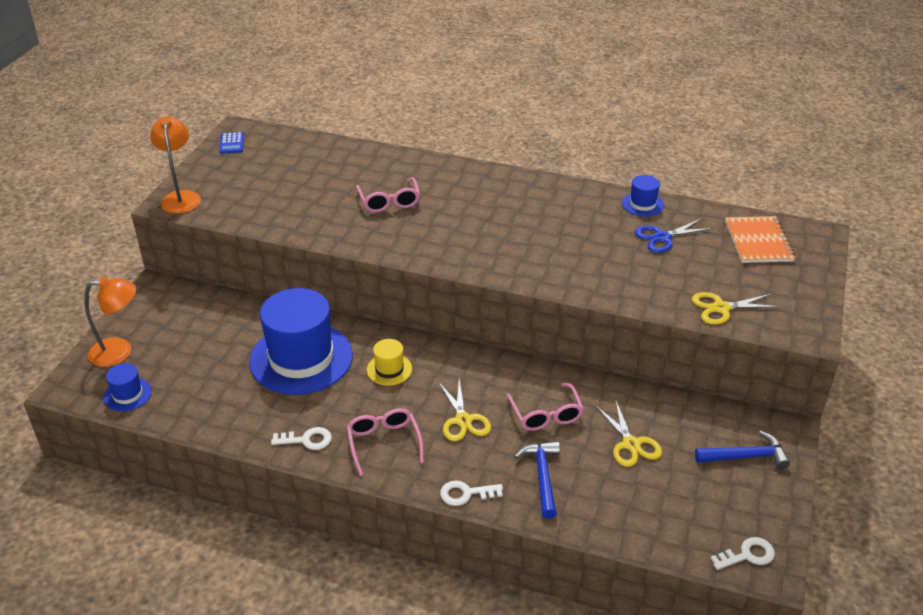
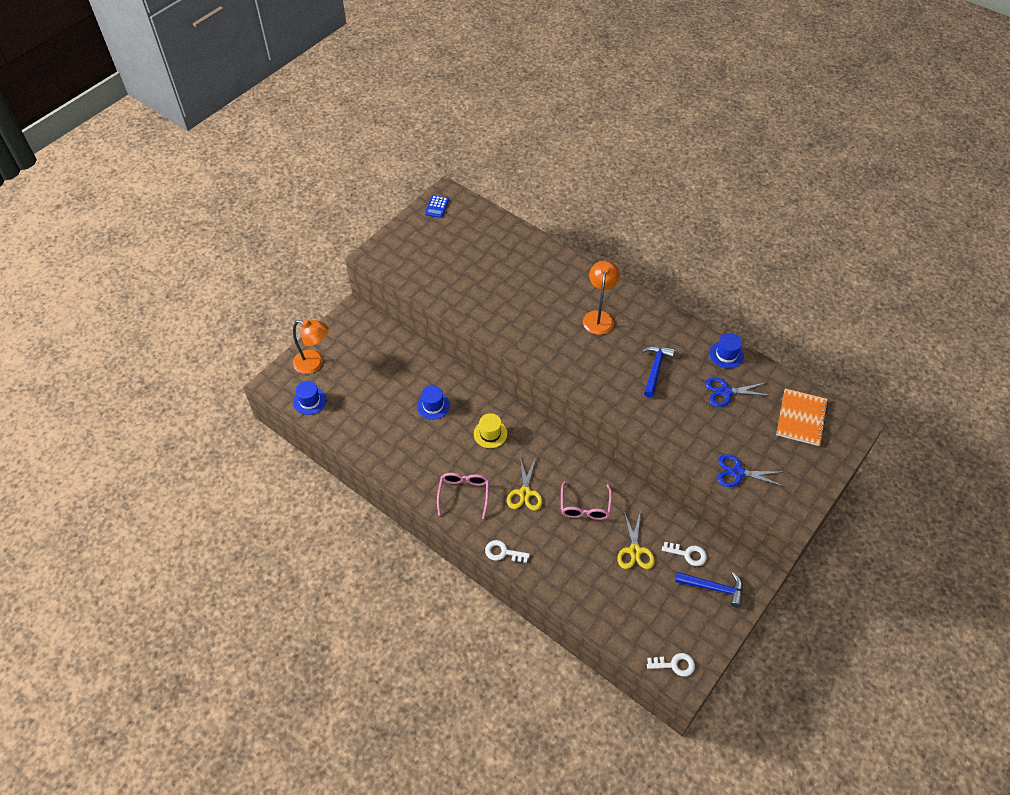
camera: 20 degrees right, 15 degrees up
orange lamp [150,117,201,213] -> orange lamp moved to [583,261,620,335]
blue hat [249,288,353,395] -> blue hat [417,385,450,420], size x0.44
white key [271,427,332,450] -> white key moved to [662,542,707,566]
pink glasses [356,177,420,212] -> none
blue hammer [514,441,560,519] -> blue hammer moved to [642,345,675,398]
yellow scissors [692,292,781,325] -> blue scissors [717,454,783,487]

